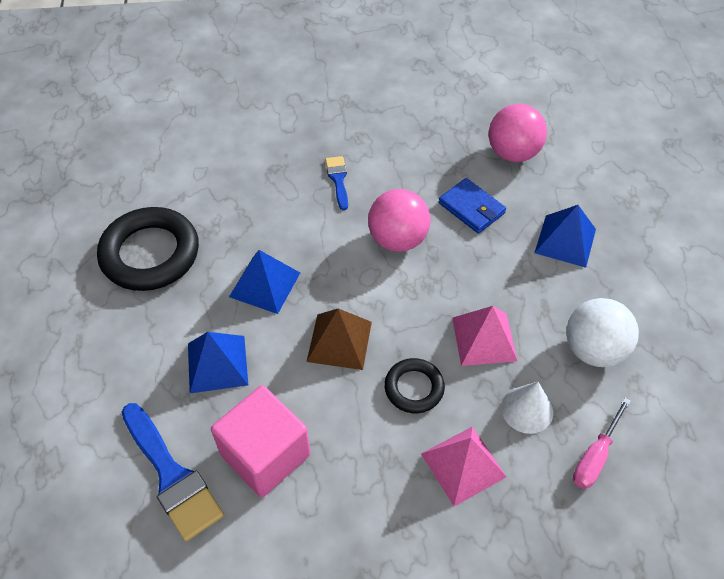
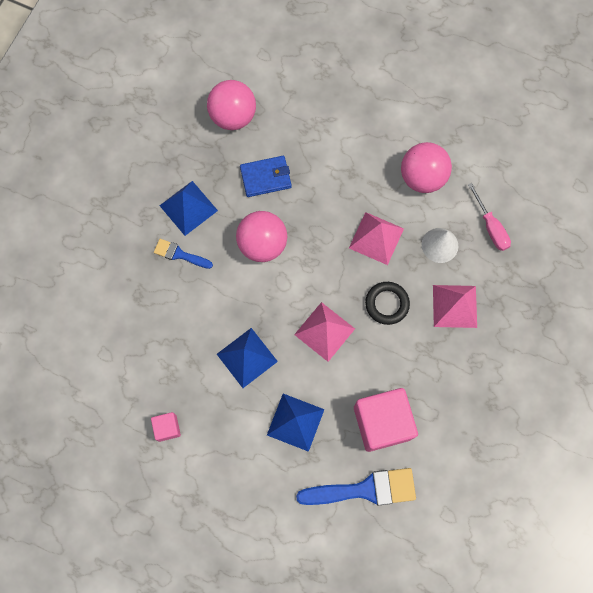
camera: 60 degrees left, 20 degrees up
black ring [97,207,199,291] -> pink cube [151,412,181,442]
brown pyramid [307,309,372,370] -> pink pyramid [294,302,355,362]
blue pyramid [535,205,596,268] -> blue pyramid moved to [159,181,218,236]
white ball [567,298,639,367] -> pink ball [401,142,452,193]

